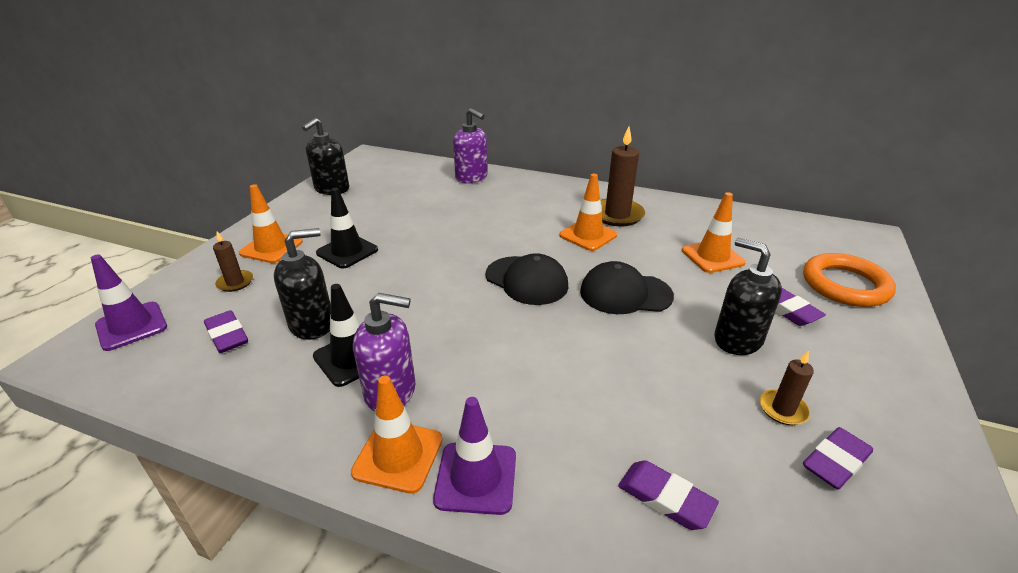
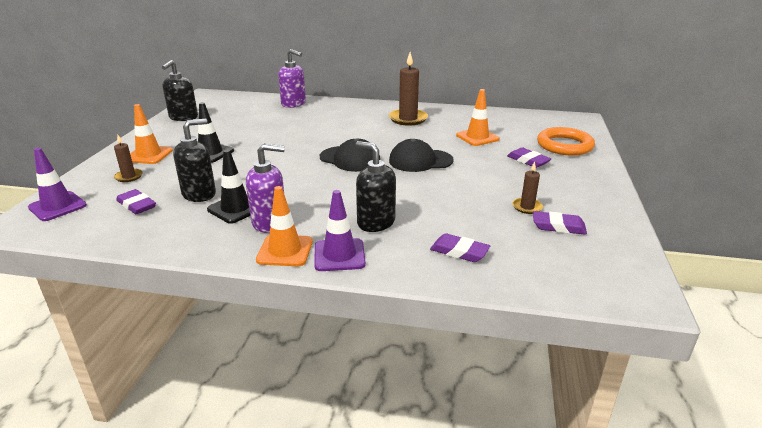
camera: 10 degrees left, 5 degrees down
orange traffic cone [559,174,617,251] -> none
black soap dispenser [714,238,782,355] -> black soap dispenser moved to [356,141,396,232]
purple eraser [803,427,873,489] -> purple eraser turned 60 degrees clockwise [533,211,587,235]

